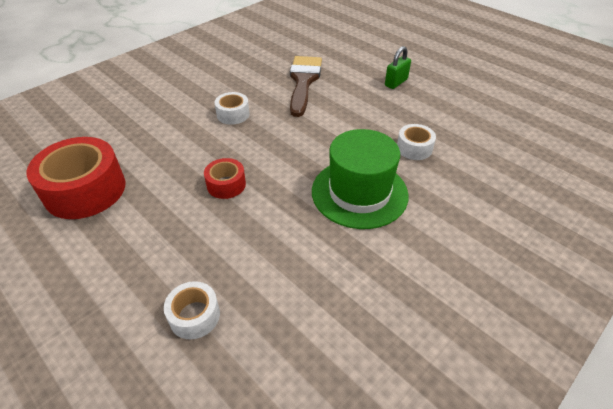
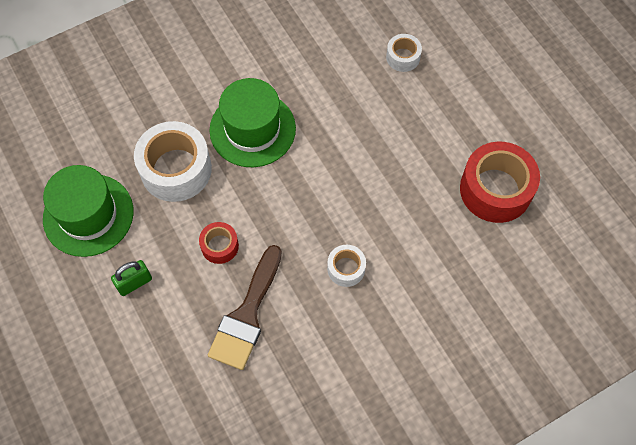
camera: 165 degrees left, 20 degrees up
red tape [204,158,246,199] -> red tape moved to [199,222,239,264]
white tape [397,124,436,160] -> white tape [134,121,212,202], size x1.97
none -> green hat [43,165,134,257]

